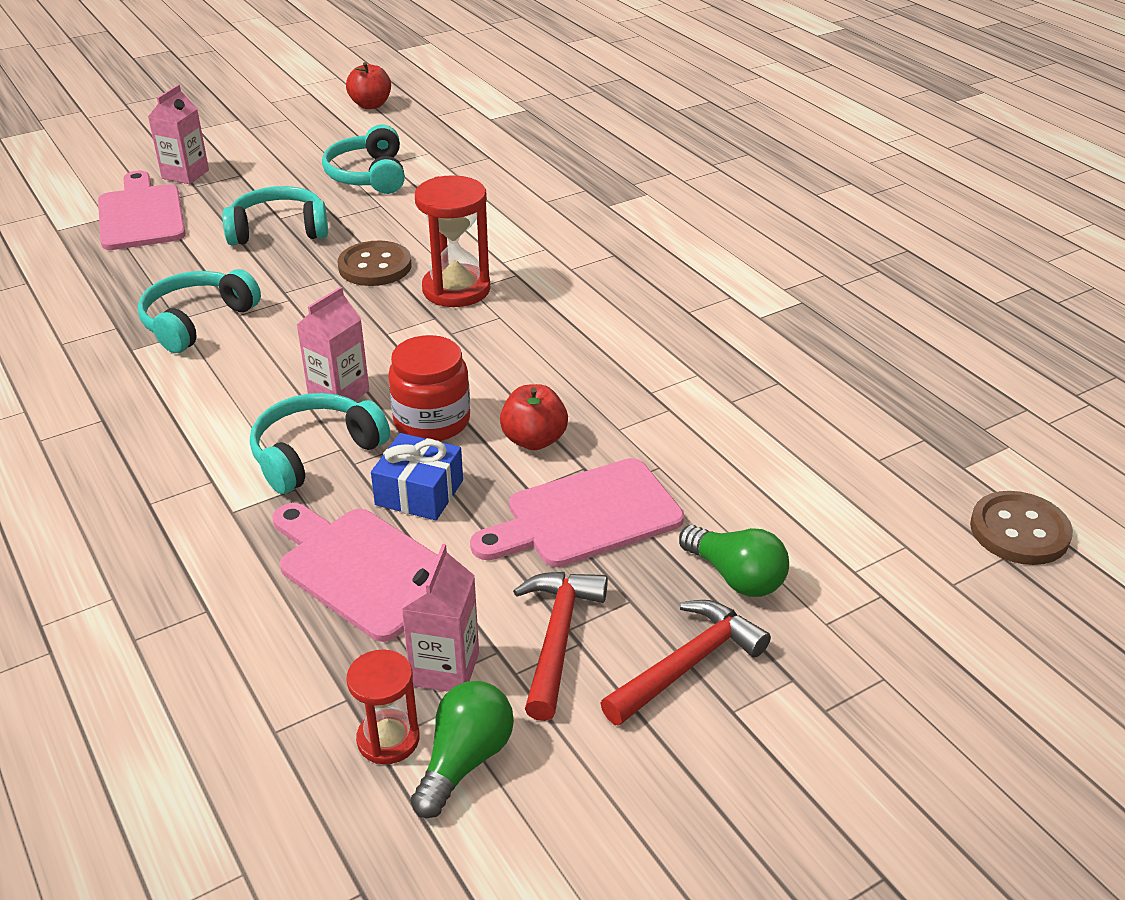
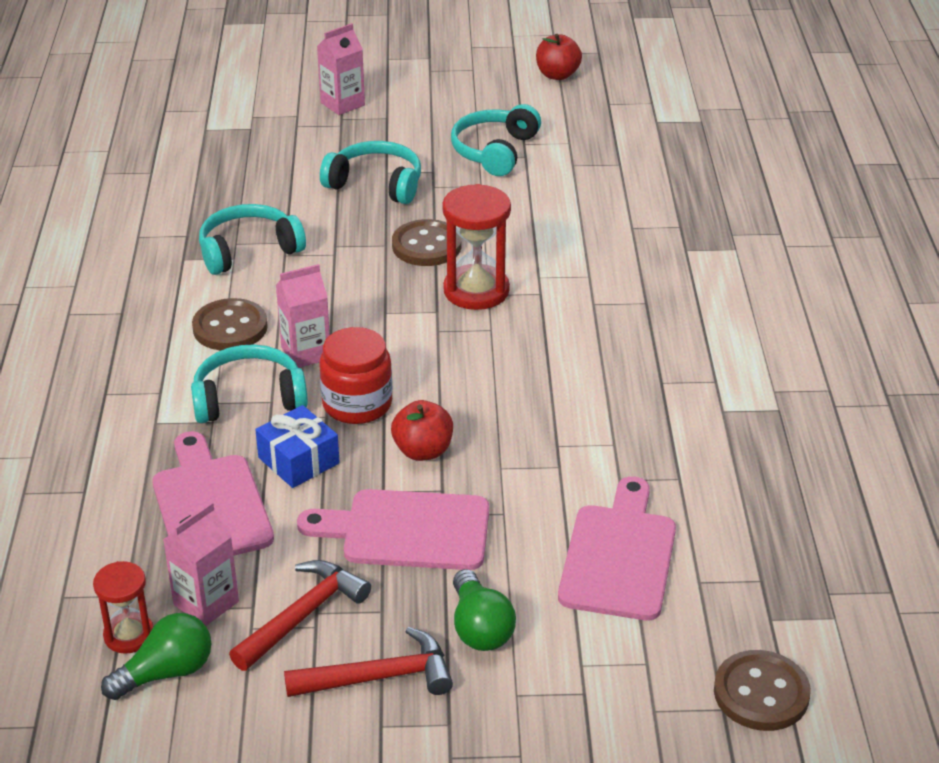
camera: 30 degrees right, 0 degrees up
pink cutting board [98,171,186,250] -> pink cutting board moved to [558,476,676,621]
none -> brown button [192,298,268,350]

